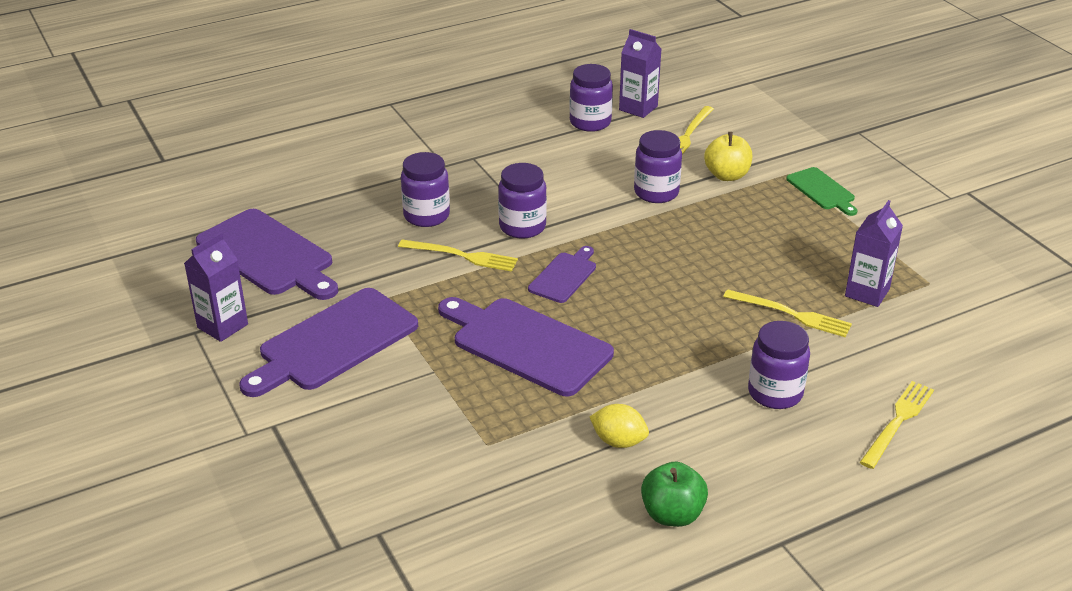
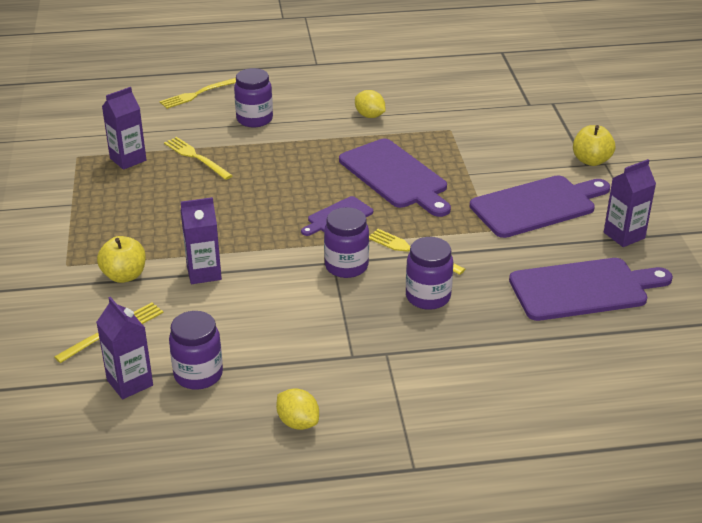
camera: 160 degrees left, 0 degrees up
purple cutting board [196,209,338,300] -> purple cutting board turned 105 degrees clockwise [509,258,673,321]
purple jar [634,130,682,203] -> purple carton [181,197,222,284]
green apple [641,462,708,527] -> none
green cutting board [786,167,857,216] -> none
none -> yellow lemon [276,388,319,430]
none -> yellow apple [573,125,615,166]

